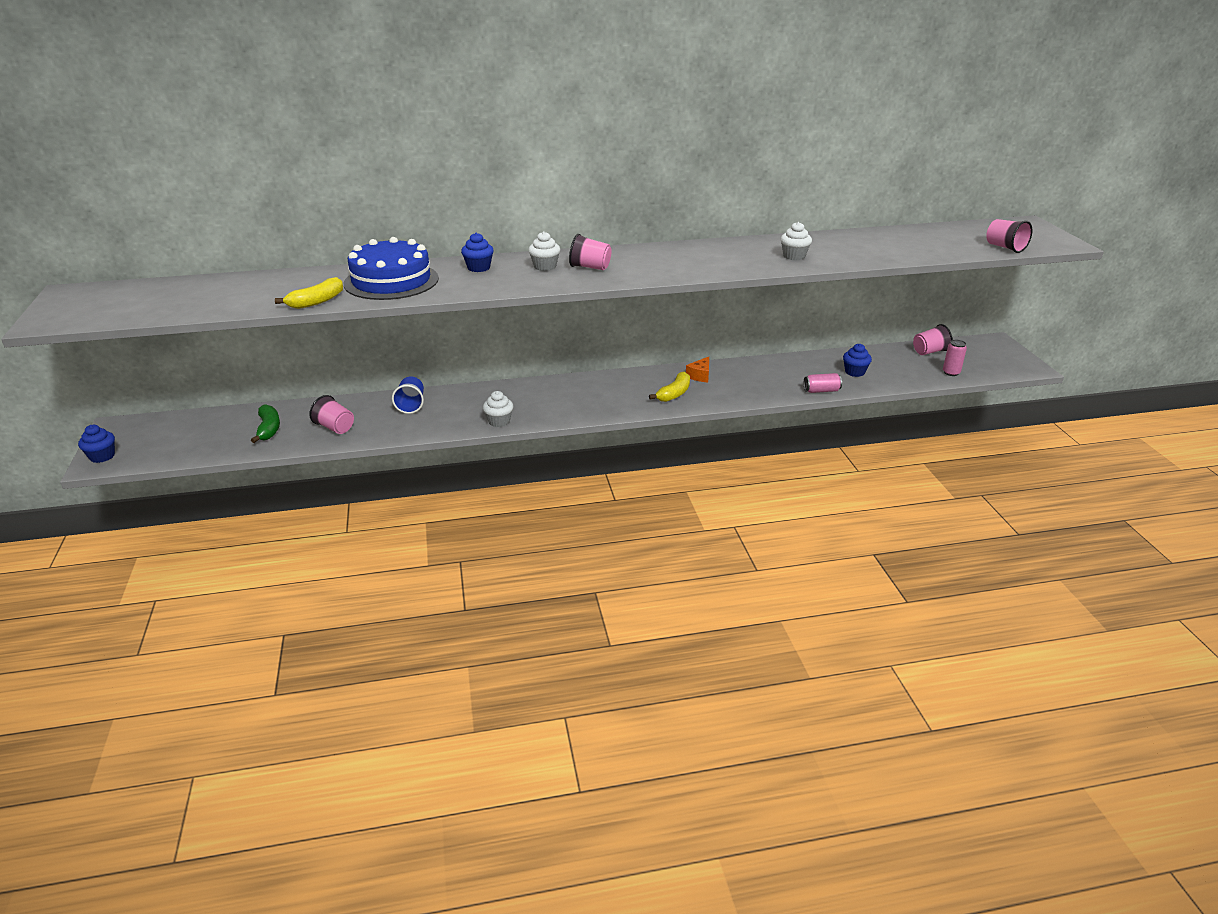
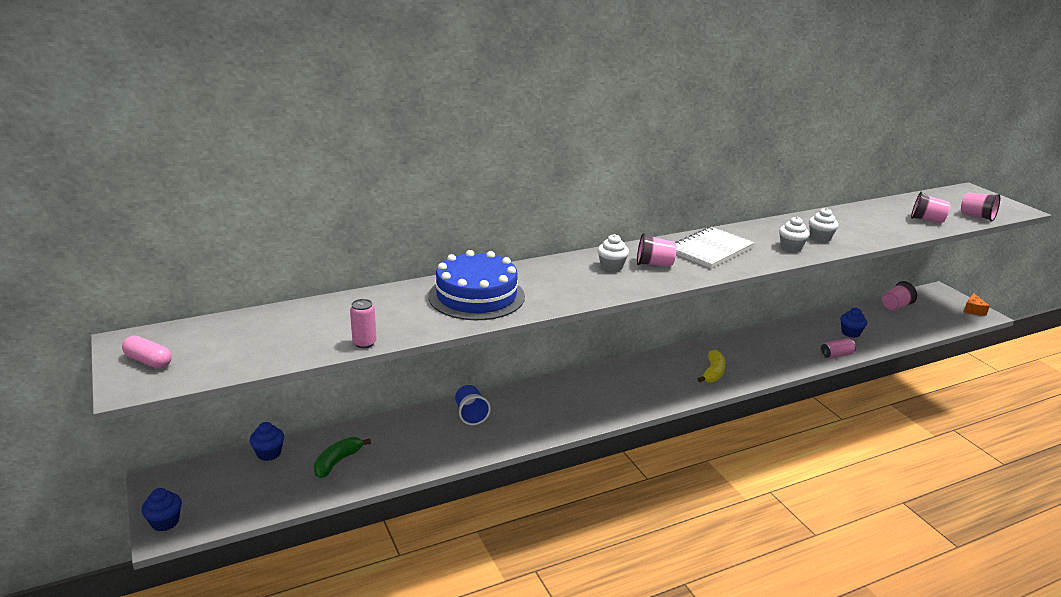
camera: 15 degrees left, 5 degrees down
green banana [251,405,280,443] -> green banana turned 120 degrees counterclockwise [314,437,371,478]
yellow banana [275,277,343,309] -> none
pink cup [309,395,354,434] -> pink cup moved to [911,192,951,223]
blue cupcake [461,233,494,272] -> blue cupcake moved to [250,422,284,461]
white cupcake [483,391,514,427] -> white cupcake moved to [779,216,810,252]
orange cheese [686,357,709,382] -> orange cheese moved to [964,293,990,316]
pink can [943,340,967,376] -> pink can moved to [350,299,377,348]
none -> pink capsule [122,336,172,369]
none -> white notebook [675,227,754,268]

